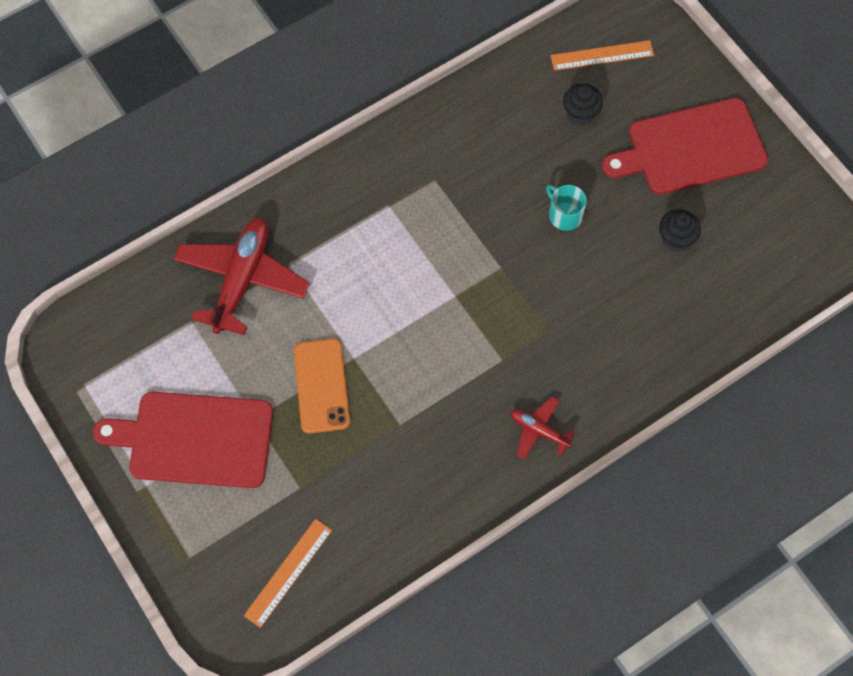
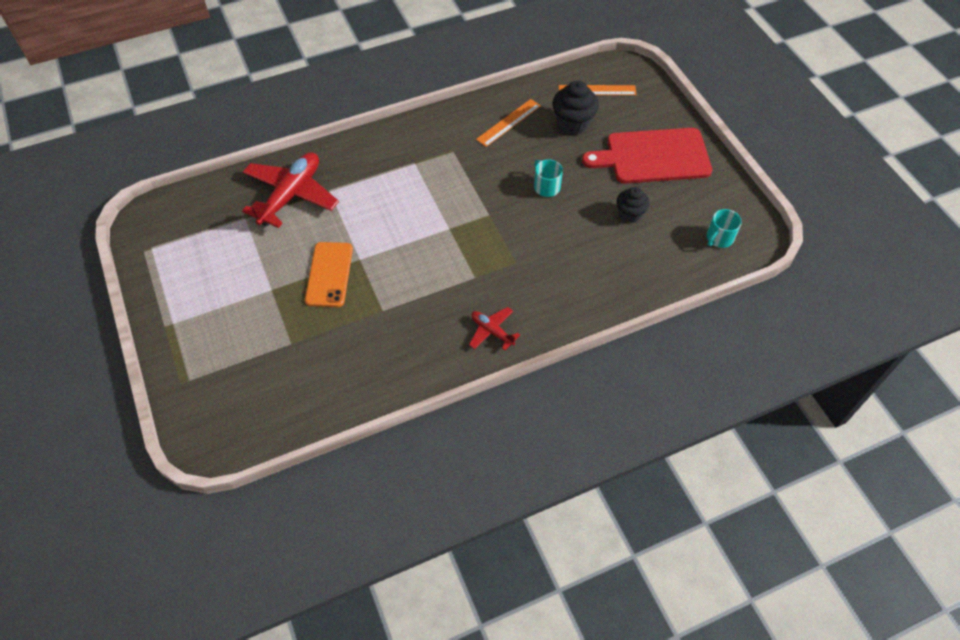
camera: 10 degrees right, 10 degrees down
red cutting board [93,392,273,488] -> none
orange ruler [244,519,332,628] -> orange ruler moved to [476,99,541,147]
black cupcake [563,84,603,125] -> black cupcake [552,80,599,135], size x1.51
none -> turquoise mug [707,209,742,248]

